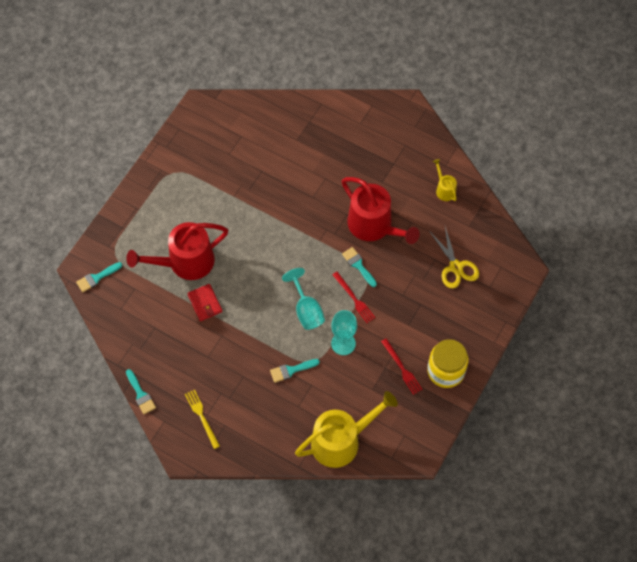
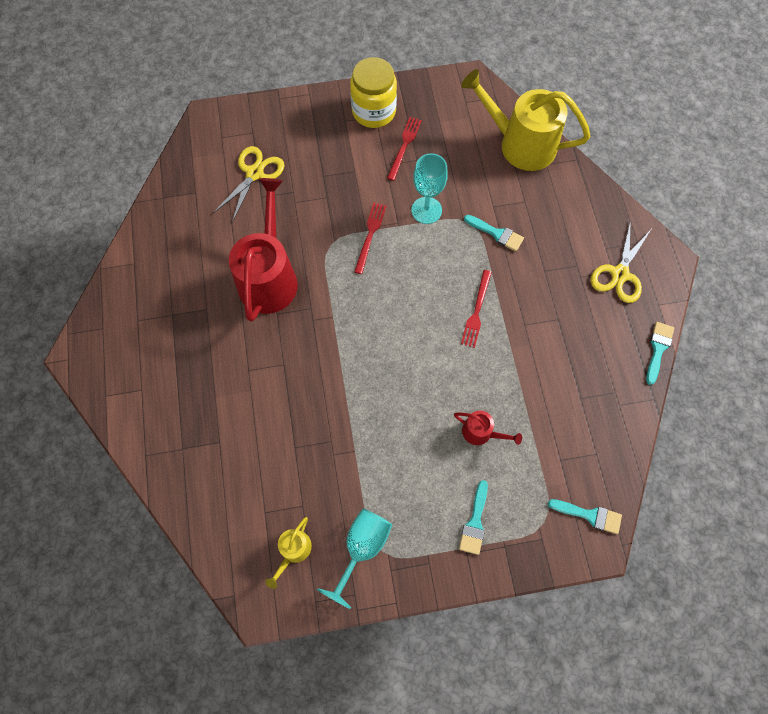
camera: 130 degrees left, 5 degrees up
red watering can [126,222,228,280] -> red watering can [454,411,522,445], size x0.46
yellow fork [185,389,220,449] -> yellow scissors [591,220,651,303]
red wallet [187,284,222,321] -> none
turquoise goblet [282,268,325,330] -> turquoise goblet moved to [317,508,392,609]
turquoise brush [342,247,377,287] -> turquoise brush moved to [459,480,488,555]
yellow watering can [433,159,457,201] -> yellow watering can moved to [265,517,312,589]
none -> red fork [461,270,492,348]

